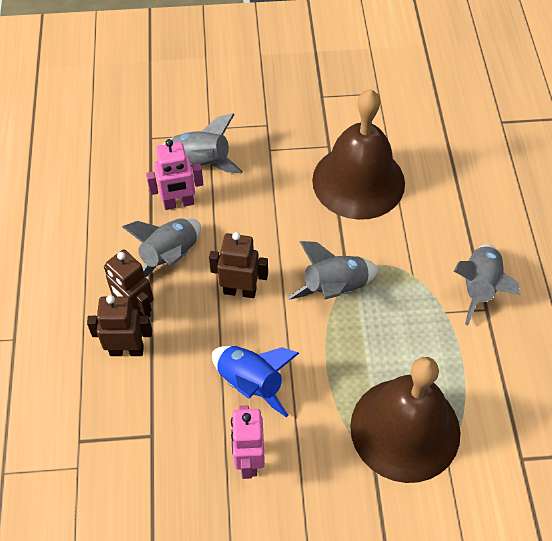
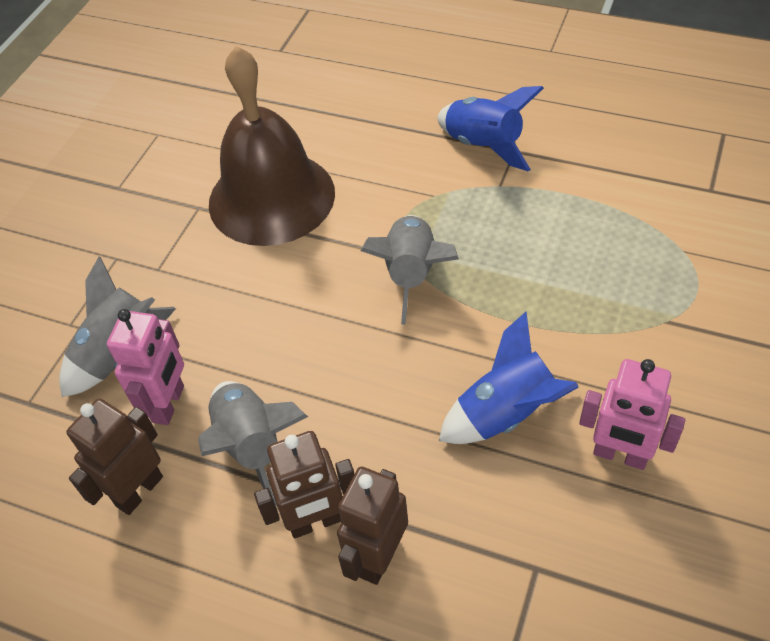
camera: 60 degrees left, 5 degrees down
brown robot [209,232,268,298] -> brown robot moved to [66,399,163,515]
brown bell [350,357,460,483] -> none
grey rocket [454,244,520,325] -> blue rocket [438,86,544,171]

